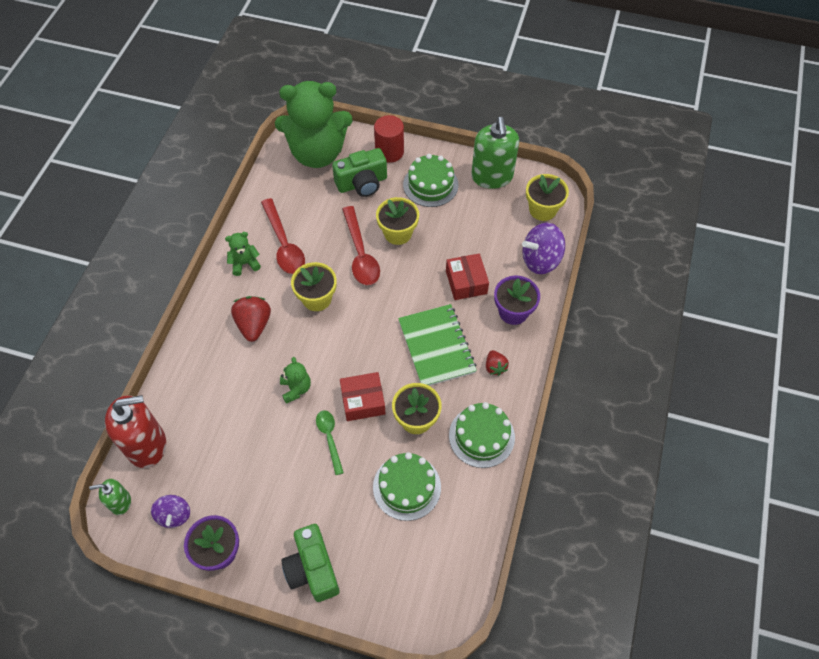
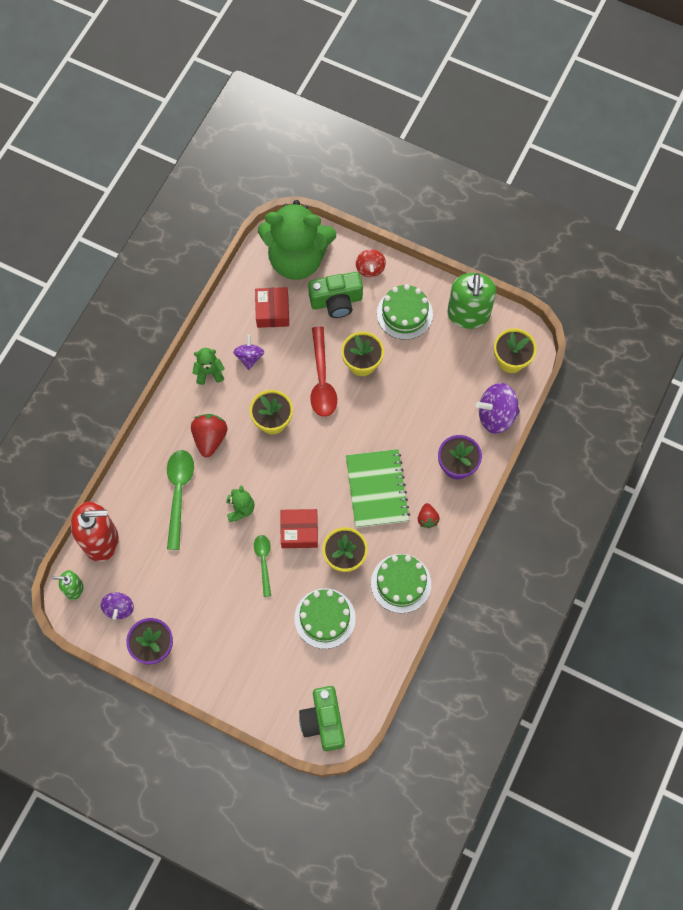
camera: 10 degrees right, 10 degrees up
red spoon [261,198,305,274] -> purple spinning top [233,335,264,370]
green camera [281,524,339,602] -> green camera moved to [299,686,345,751]
red cylinder [374,115,404,163] -> red spinning top [356,249,386,277]
red box [446,253,489,300] -> red box moved to [255,287,289,328]
none -> green spoon [167,450,194,550]

